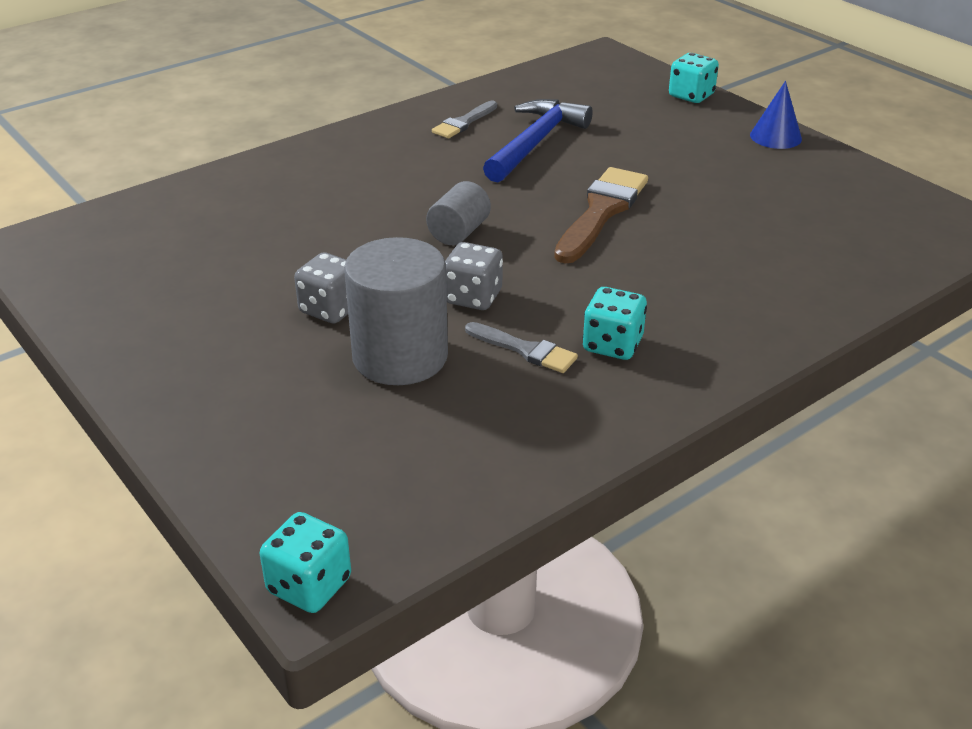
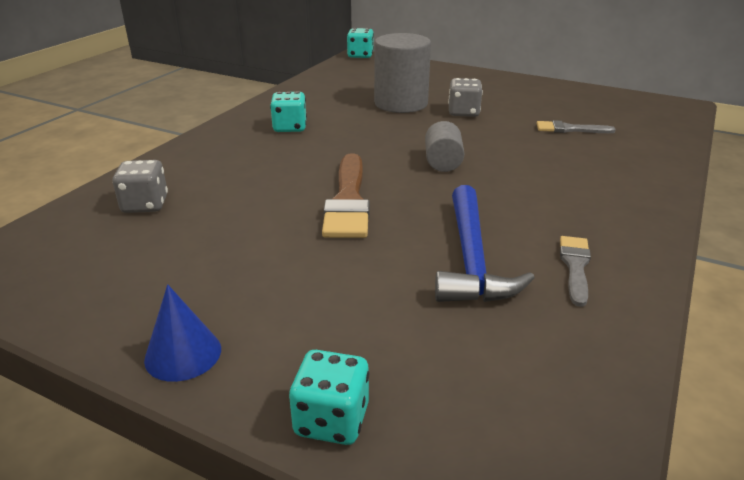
camera: 155 degrees right, 5 degrees down
grey dice [445,242,503,310] -> grey dice moved to [112,160,168,213]
grey brush [465,322,578,373] -> grey brush moved to [537,120,616,133]

